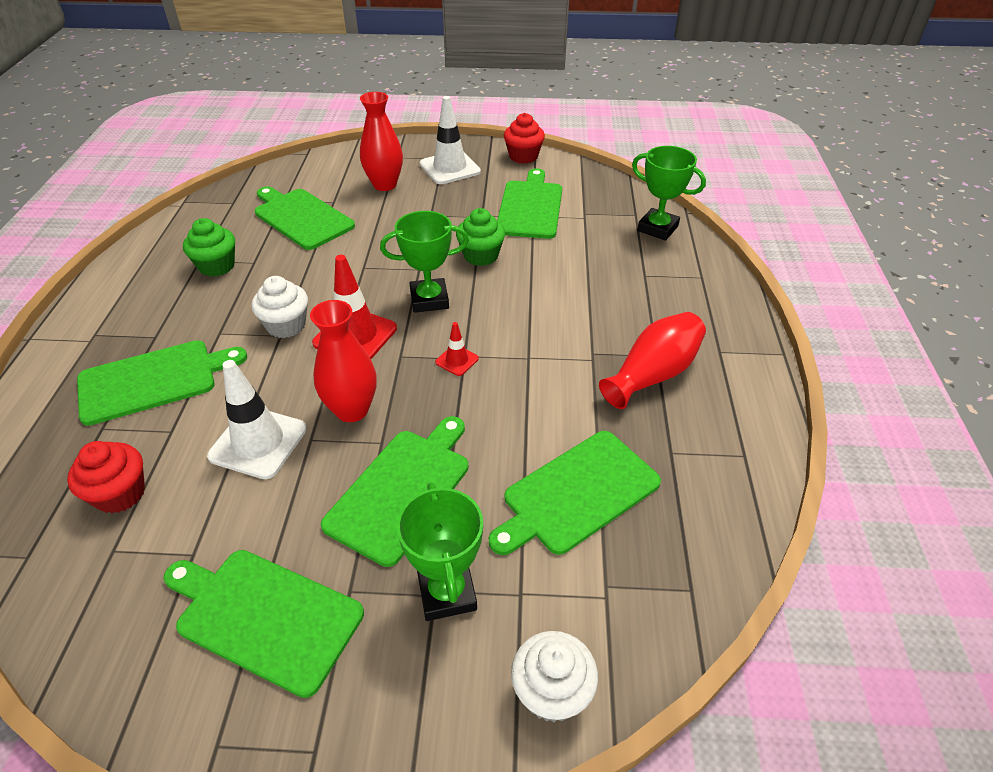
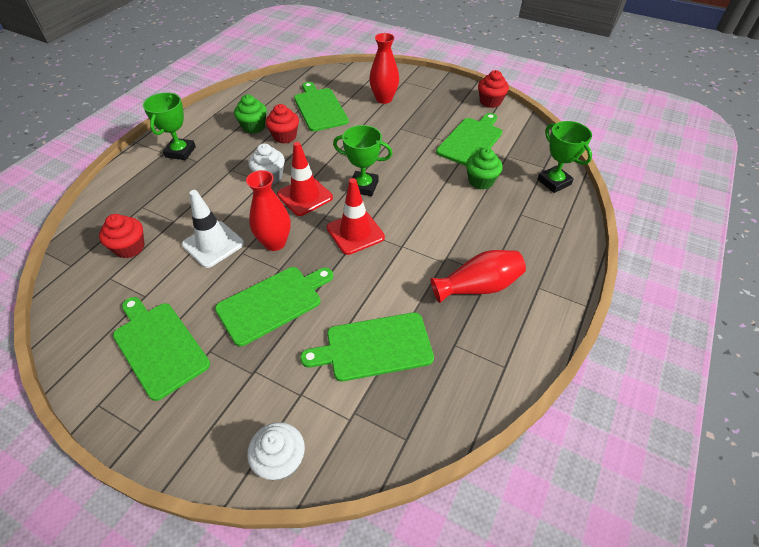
camera: 25 degrees right, 5 degrees up
green cutting board [77,340,247,426] -> none
green trophy [397,482,483,621] -> green trophy moved to [143,92,196,160]
white traffic cone [420,96,481,184] -> none
red traffic cone [435,322,479,376] -> red traffic cone [327,178,385,255], size x2.01
green cupcake [456,208,505,266] -> green cupcake moved to [466,148,503,190]
none -> red cupcake [266,104,299,144]

